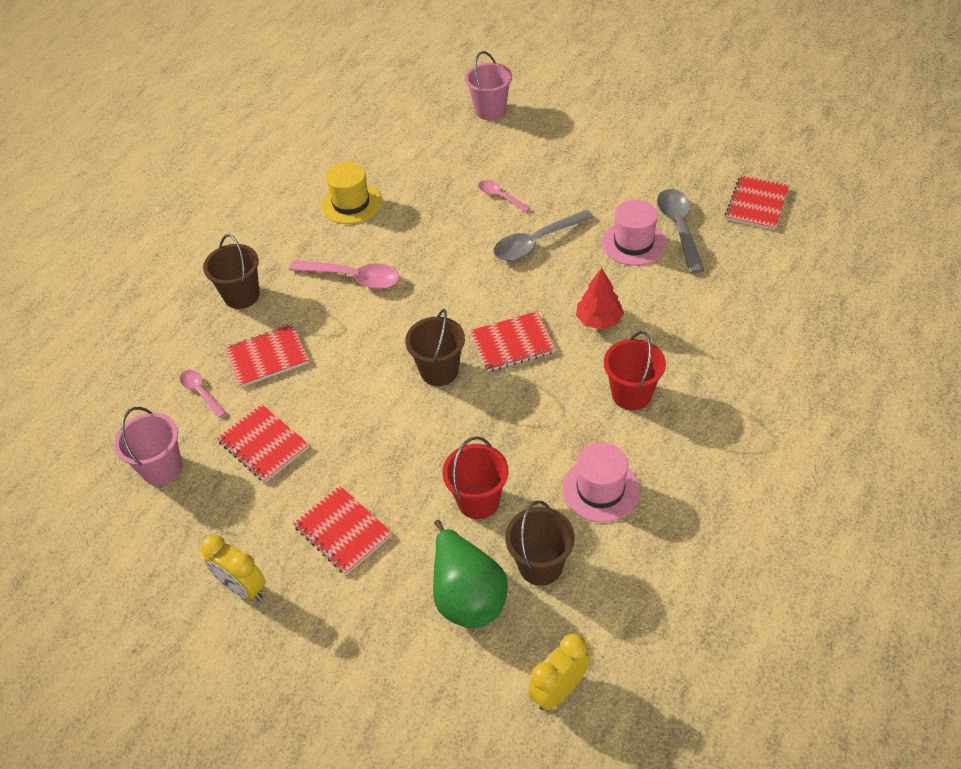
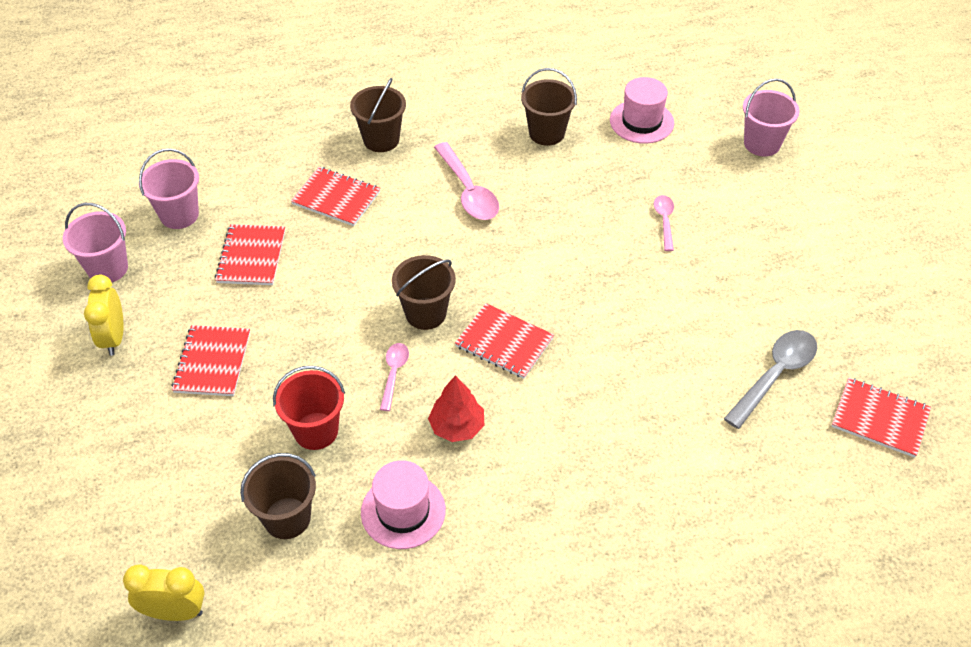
camera: 45 degrees right, 0 degrees up
pink spoon [180,370,226,418] -> pink spoon moved to [380,343,409,411]
yellow hat [321,162,381,224] -> brown bucket [521,68,577,146]
green pear [433,520,508,628] -> none
grey spoon [493,210,594,261] -> none
red tree [576,268,624,329] -> red tree moved to [428,375,484,442]
pink hat [602,200,666,266] -> pink hat moved to [610,77,674,144]
red bucket [604,331,666,410] -> none
red notebook [725,175,789,230] -> red notebook turned 45 degrees clockwise [832,377,931,458]
none -> pink bucket [63,203,128,282]

